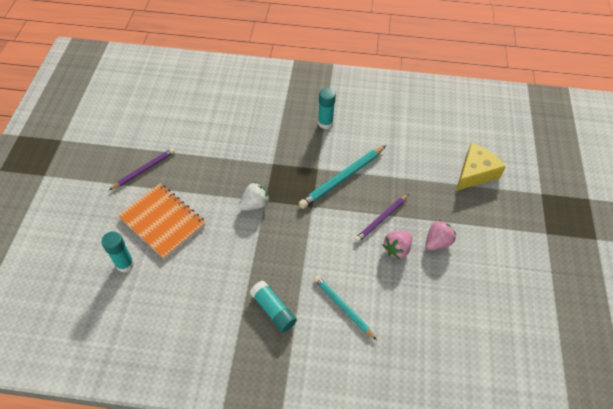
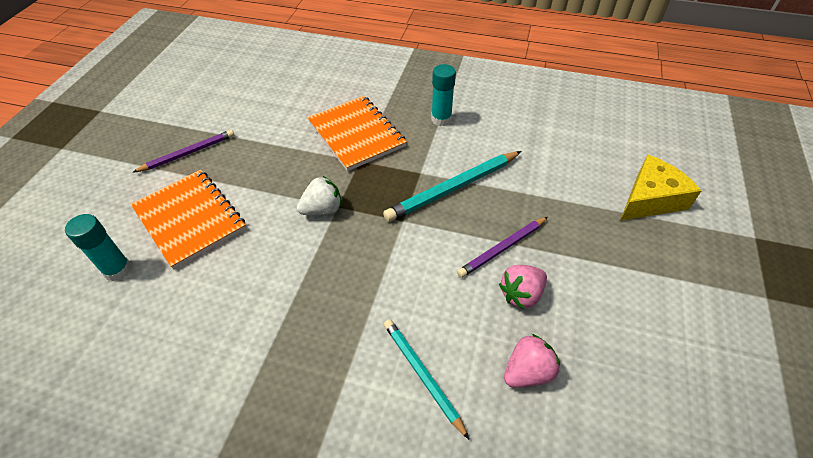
camera: 10 degrees right, 5 degrees down
turquoise glue stick [250,281,297,332] -> none
pink strawberry [426,220,456,250] -> pink strawberry moved to [504,334,560,388]
none -> orange notebook [307,96,407,171]

